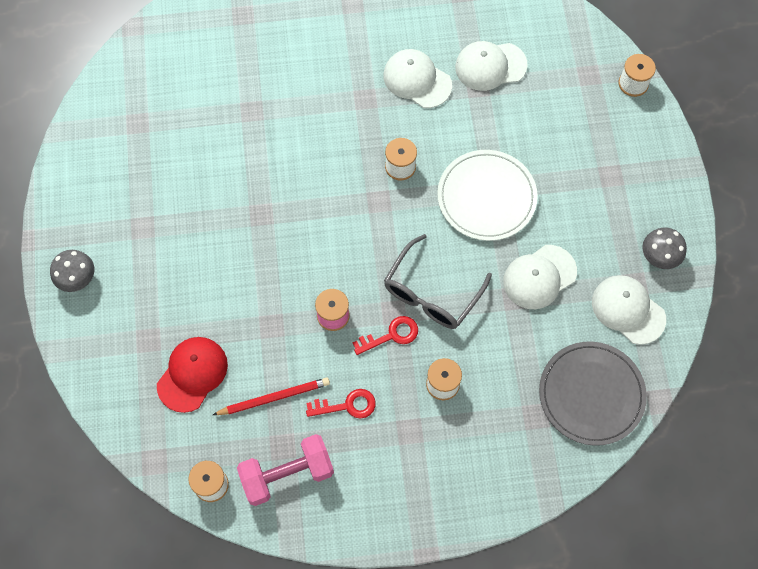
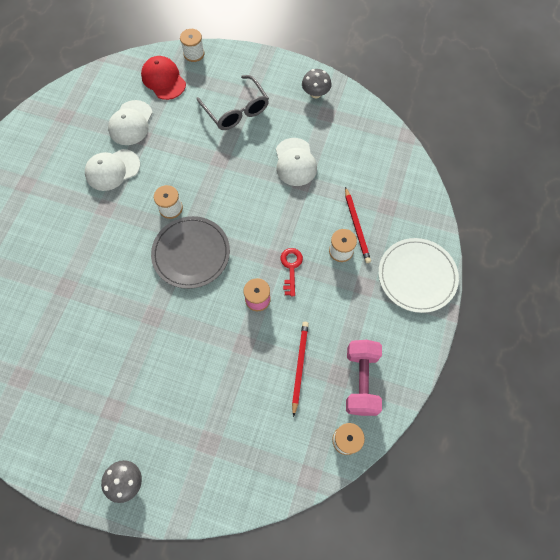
camera: 65 degrees left, 0 degrees up
red cap [157,337,228,413] -> red cap moved to [141,56,186,100]
red key [306,389,376,419] -> none
grey glasses [384,234,492,329] -> grey glasses moved to [196,75,269,130]
white plate [437,150,538,241] -> white plate moved to [378,238,459,313]
grey plate [539,341,647,446] -> grey plate moved to [151,216,230,289]
white cap [592,275,666,345] -> none
none -> red pencil [345,187,371,263]

